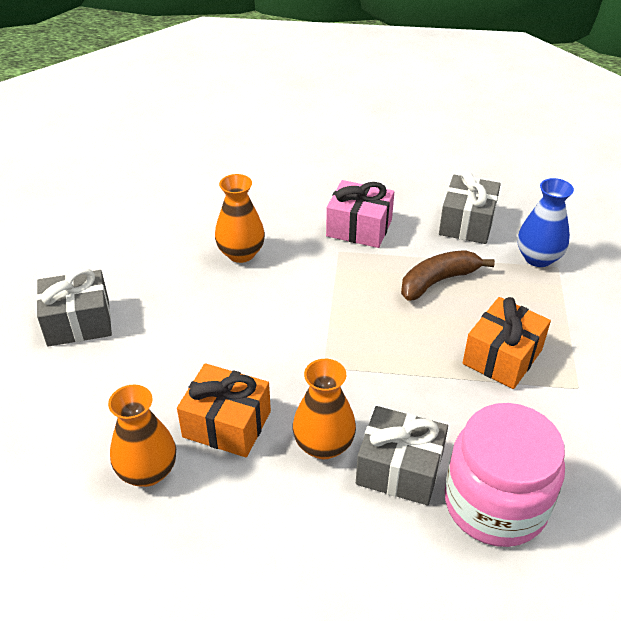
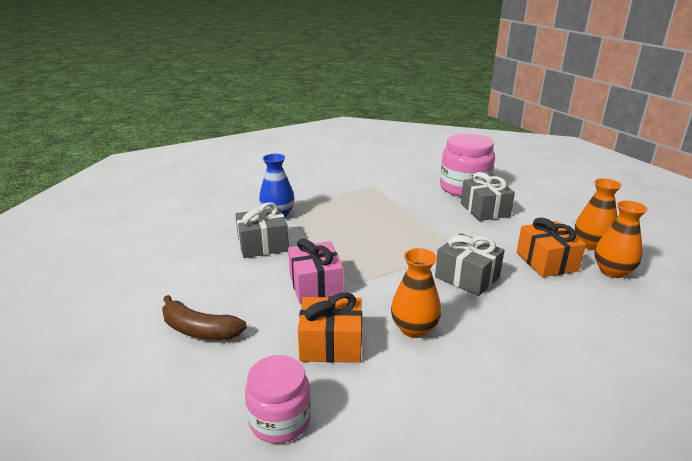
camera: 125 degrees left, 15 degrees down
grey gift [36,268,112,346] -> grey gift moved to [435,233,504,296]
orange vase [293,359,356,459] -> orange vase moved to [575,178,622,250]
brown banana [401,250,495,301] -> brown banana moved to [162,295,247,340]
orange gift [463,297,551,389] -> orange gift moved to [298,293,362,363]
none -> pink jar [245,355,311,443]

